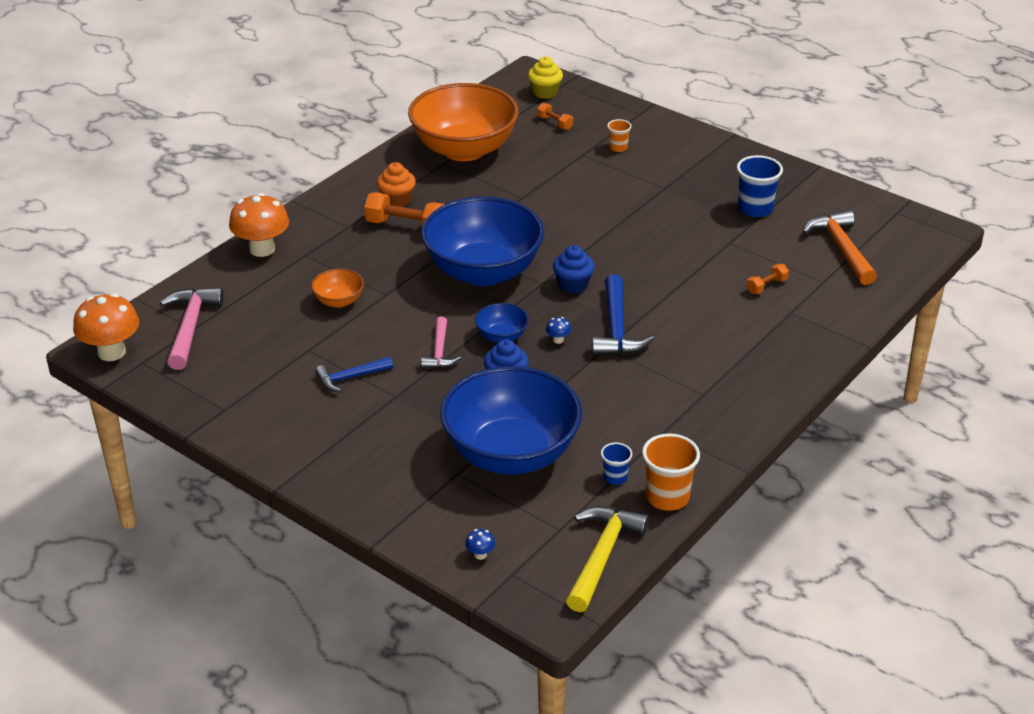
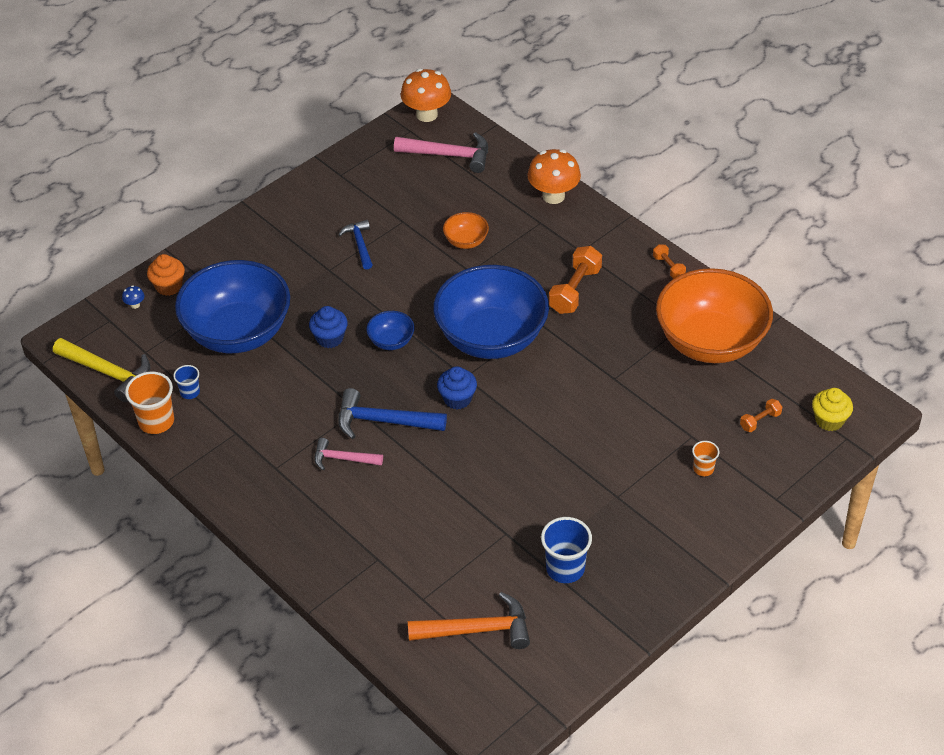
camera: 100 degrees right, 10 degrees up
orange cupcake [377,162,416,207] -> orange cupcake moved to [147,254,185,296]
pink hammer [421,317,461,369] -> pink hammer moved to [314,438,383,470]
blue mushroom [546,317,571,344] -> none
orange dumbbell [747,264,789,294] -> orange dumbbell moved to [653,244,686,279]

